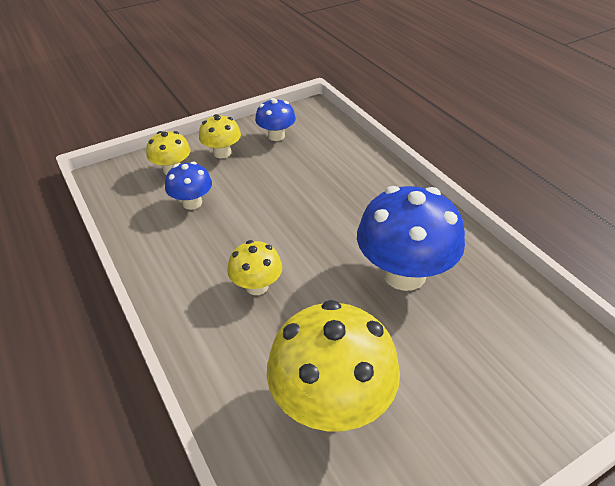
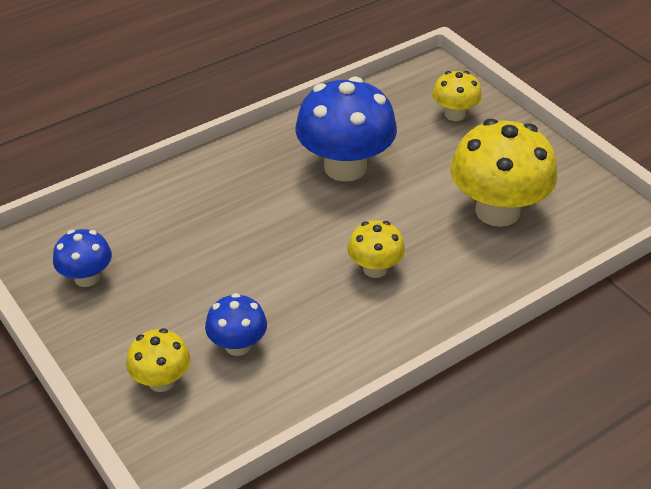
camera: 95 degrees left, 0 degrees up
yellow mushroom [199,114,241,158] -> yellow mushroom moved to [432,71,482,121]

